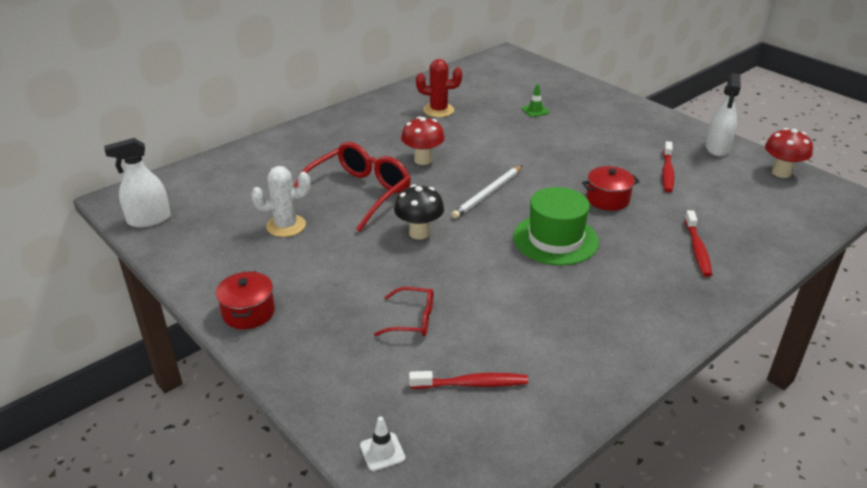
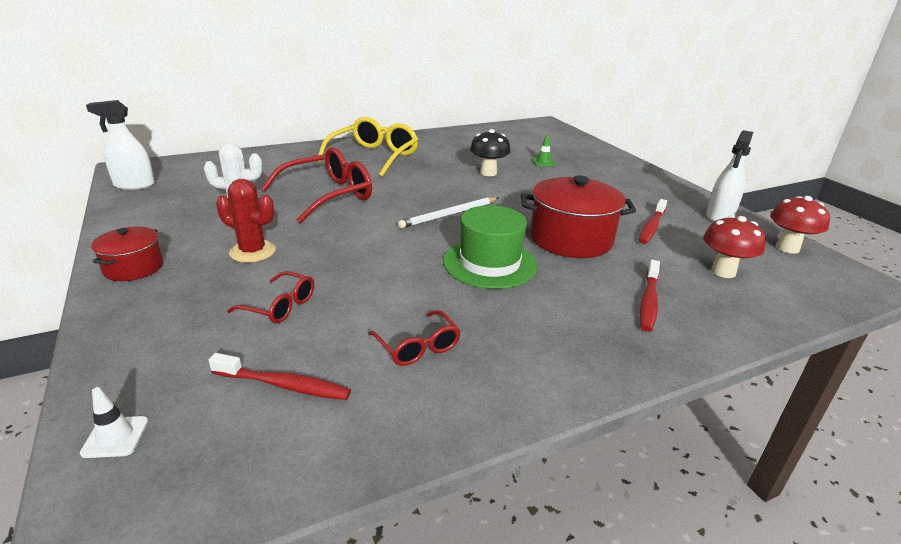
camera: 15 degrees right, 5 degrees down
black mushroom [394,184,444,239] -> black mushroom moved to [470,129,511,176]
red mushroom [401,116,445,165] -> red mushroom moved to [703,216,766,278]
red cactus [416,59,462,117] -> red cactus moved to [216,179,276,263]
red pot [582,166,640,211] -> red pot [521,176,636,258], size x1.76
none -> yellow glasses [318,117,419,177]
none -> red glasses [368,310,461,366]

